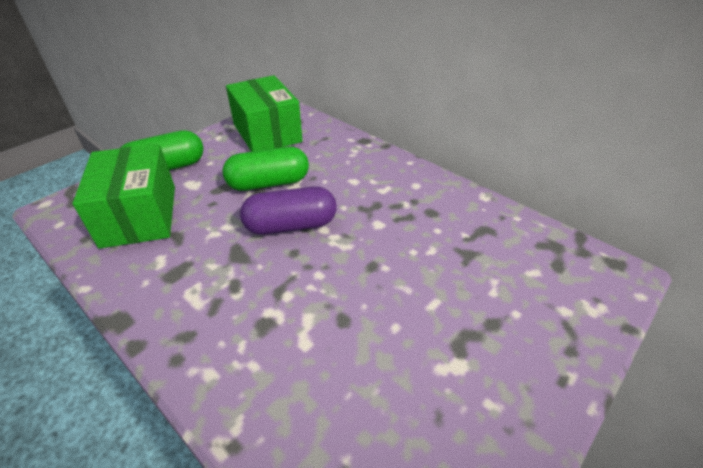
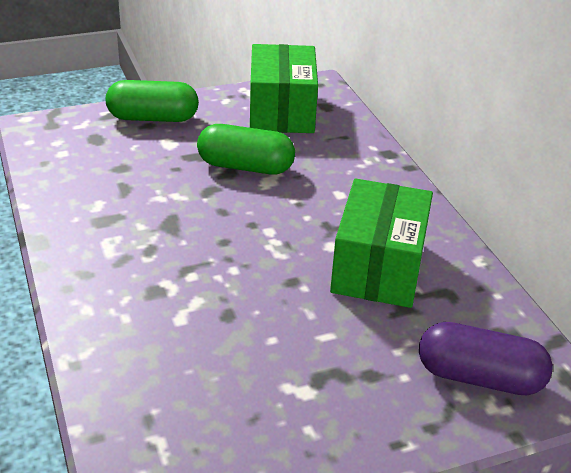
camera: 25 degrees right, 5 degrees down
green box [73,144,175,249] -> green box moved to [330,179,433,308]
purple capsule [240,186,337,235] -> purple capsule moved to [419,322,553,395]

